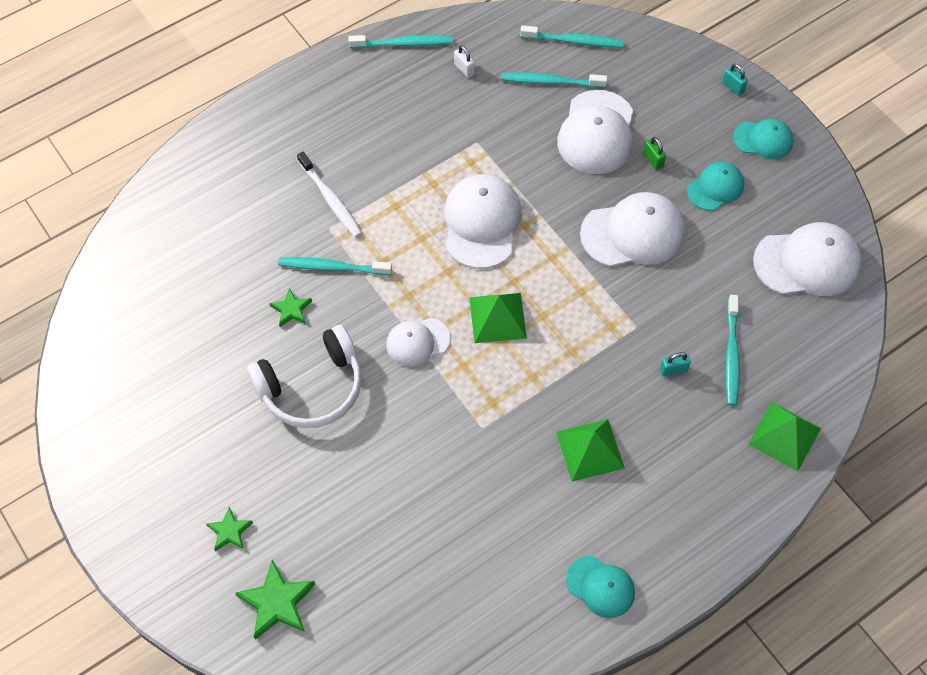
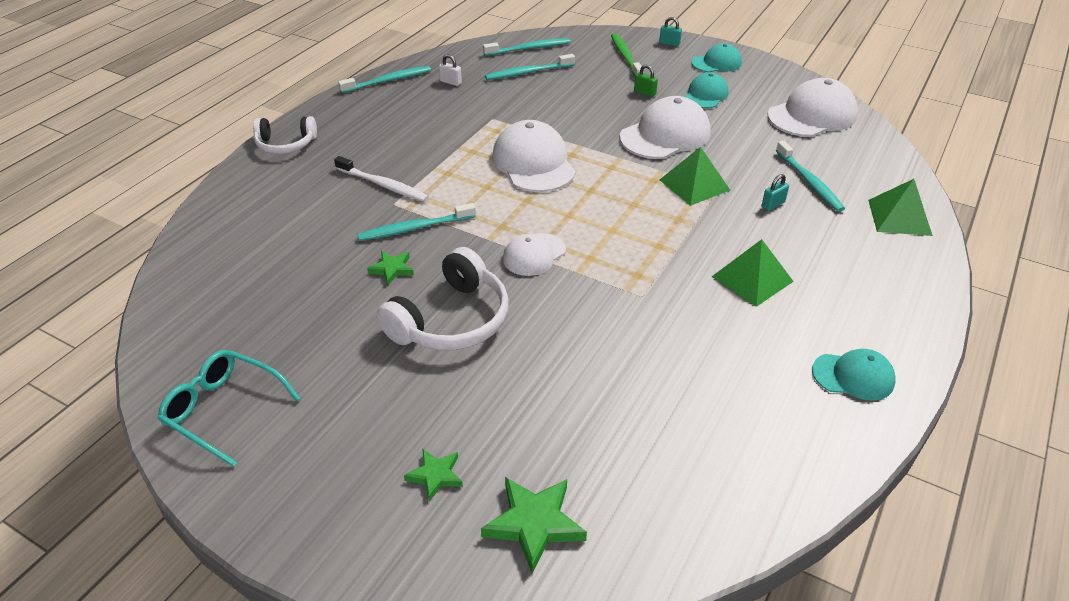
camera: 25 degrees left, 20 degrees down
green pyramid [469,293,527,343] -> green pyramid moved to [660,147,730,206]
white cap [557,90,633,174] -> none
none -> turquoise glasses [157,350,300,467]
none -> white headphones [253,116,317,154]
none -> green toothbrush [611,33,644,76]

